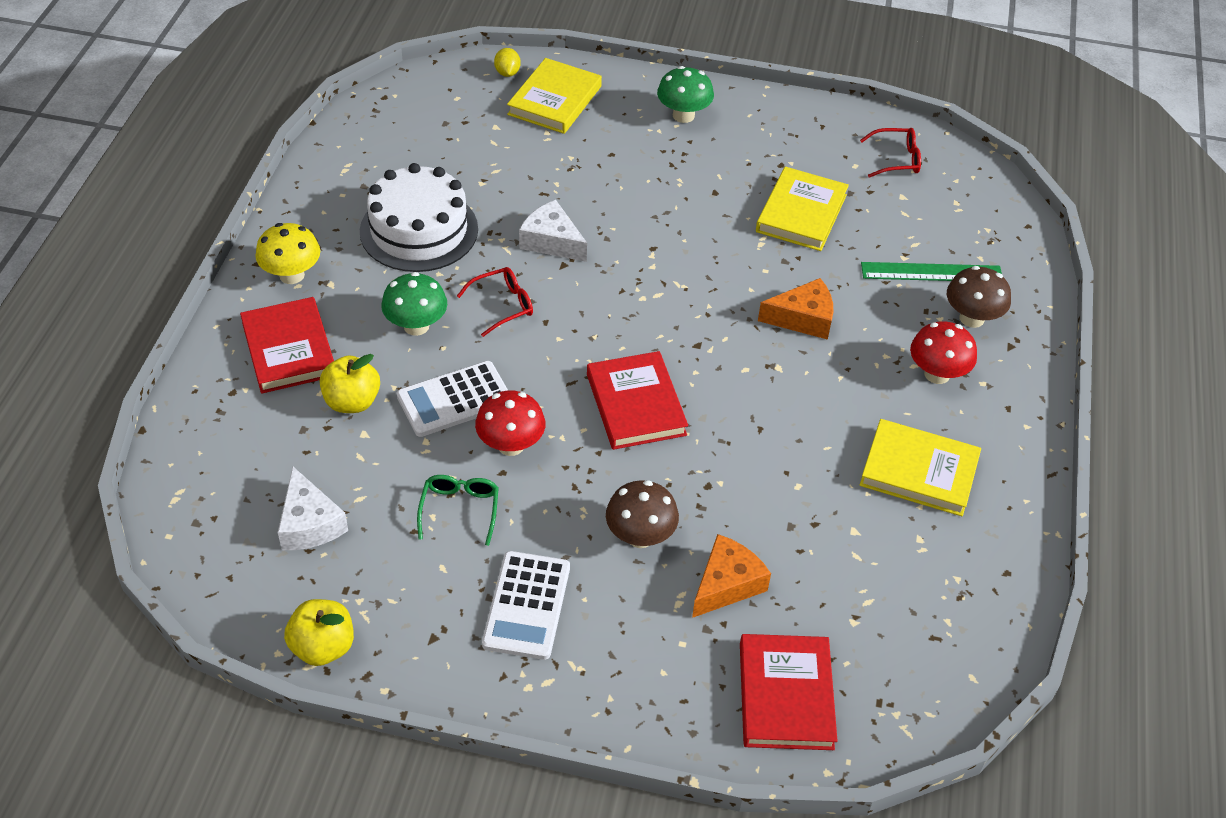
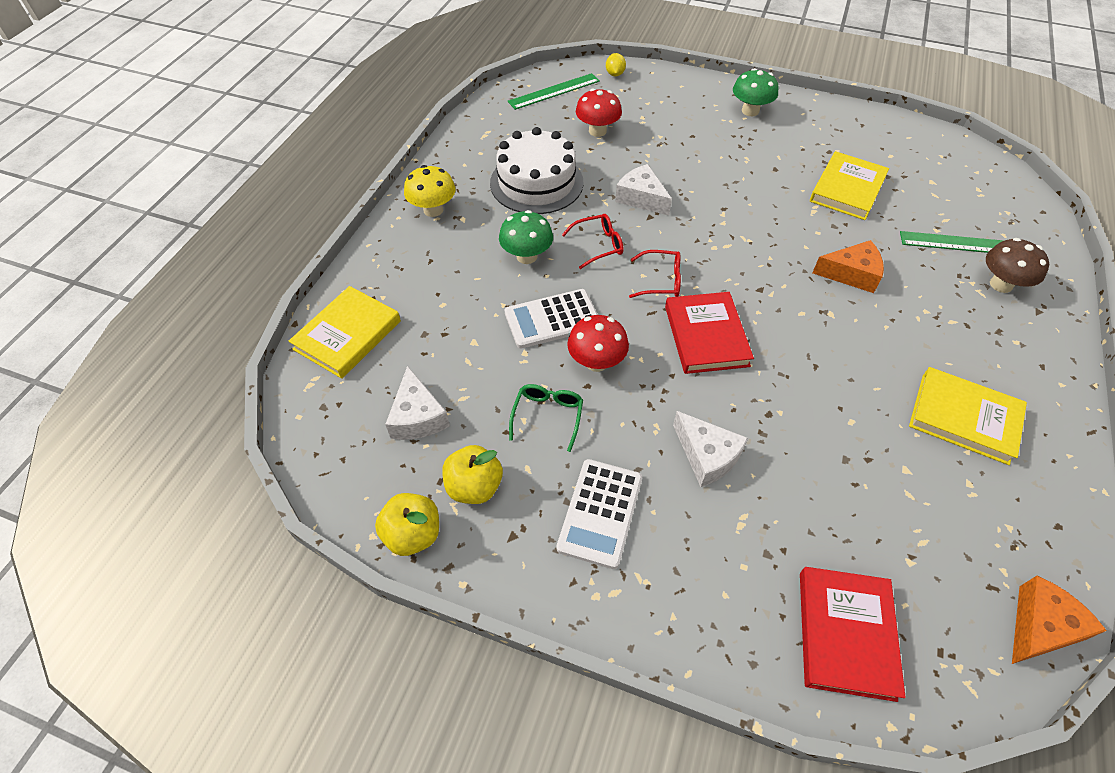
camera: 10 degrees right, 5 degrees up
red book [240,297,334,394] -> none
yellow apple [320,354,380,413] -> yellow apple moved to [442,445,503,504]
yellow book [507,58,602,134] -> yellow book moved to [289,286,401,379]
brown mushroom [606,480,679,548] -> white cheese [673,411,748,487]
orange cheese [692,534,771,618] -> orange cheese moved to [1012,576,1107,664]
red glasses [860,128,921,178] -> red glasses moved to [629,250,681,298]
red mushroom [910,321,977,384] -> red mushroom moved to [576,89,622,137]
none -> green ruler [508,73,600,110]

